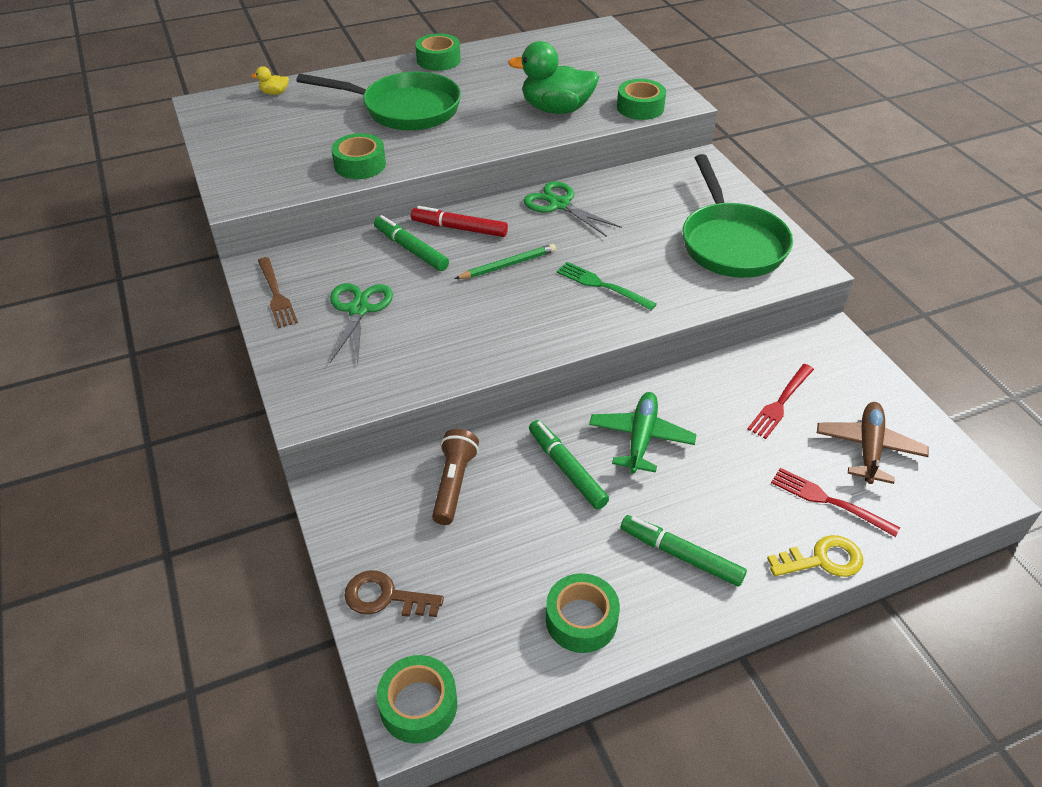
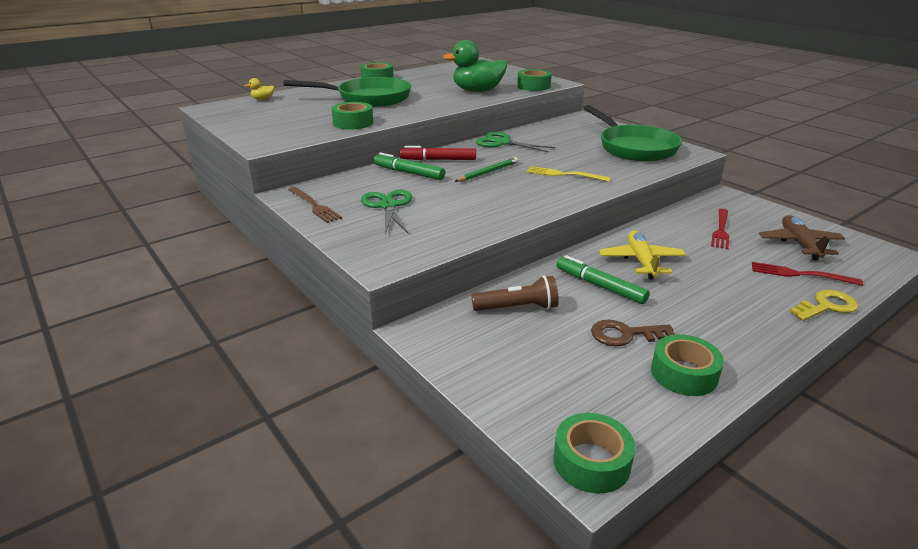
camera: 15 degrees left, 15 degrees down
brown key [344,570,444,617] -> brown key moved to [591,320,675,346]
brown flashlight [432,429,479,525] -> brown flashlight turned 90 degrees clockwise [472,275,559,311]
green fork [557,262,657,310] -> yellow fork [526,166,611,182]
green plane [589,392,697,473] -> yellow plane [599,230,686,279]
green marker [621,515,747,587] -> none

